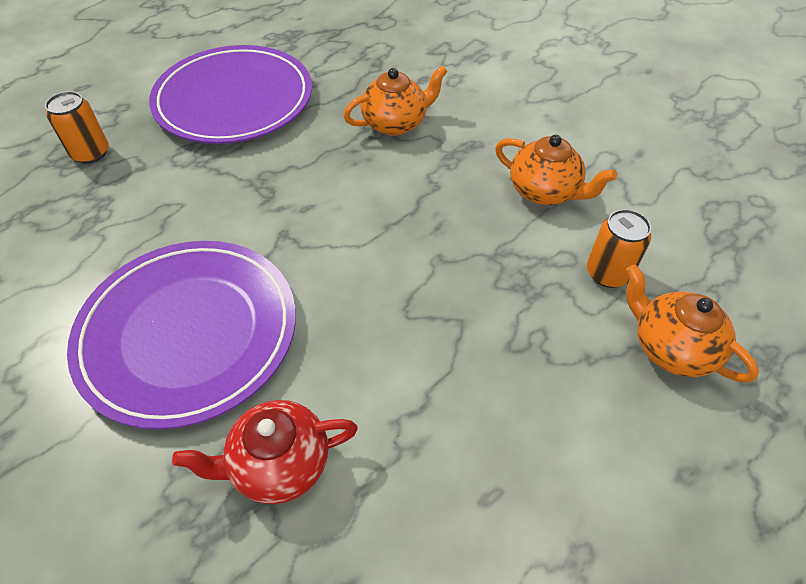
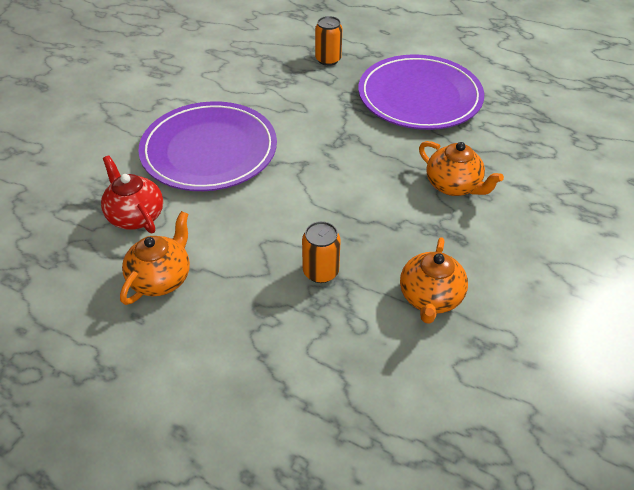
camera: 70 degrees right, 5 degrees down
orange can [587,209,651,288] -> orange can moved to [302,221,341,283]
orange teapot [626,265,759,382] -> orange teapot moved to [120,211,190,305]

